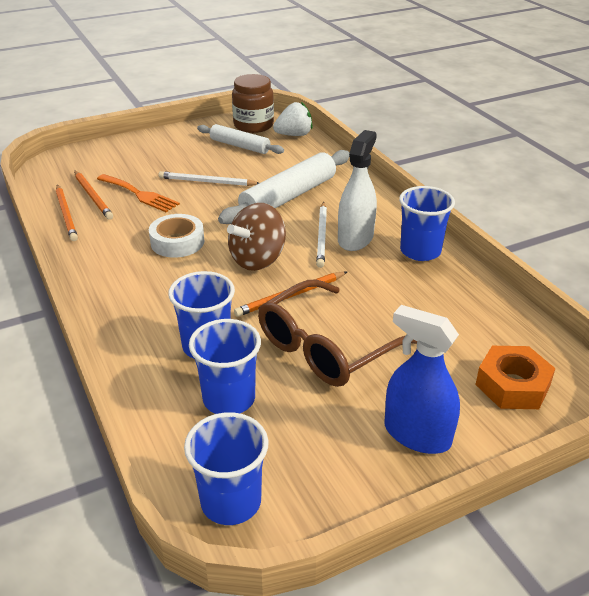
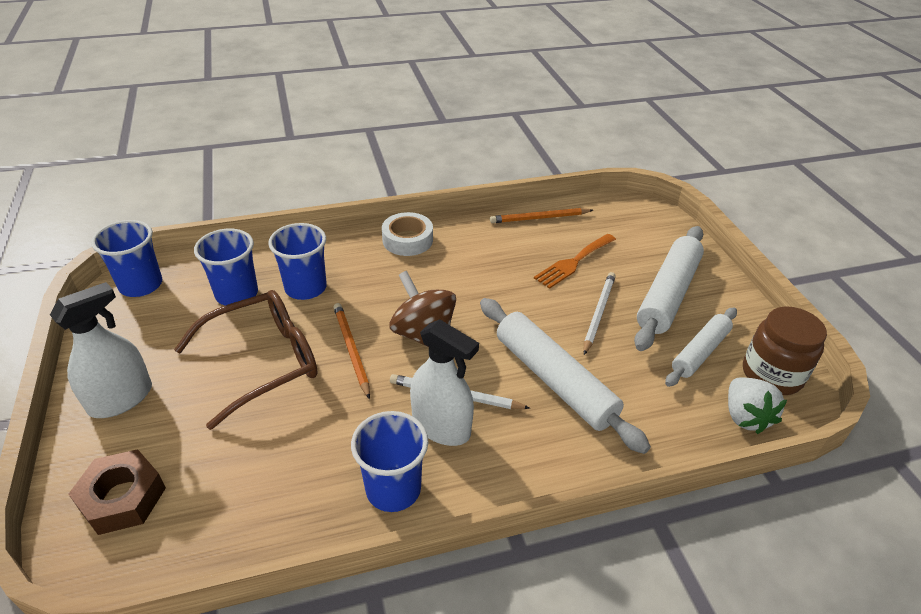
camera: 100 degrees right, 5 degrees up
orange pencil [74,170,113,220] -> none
white tape [149,214,204,258] -> white tape moved to [382,212,433,256]
brown glasses [258,279,417,387] -> brown glasses turned 90 degrees clockwise [174,290,318,430]
blue spray bottle [385,305,460,454] -> white spray bottle [50,282,152,418]
orange nut [475,346,556,409] -> brown nut [69,449,166,535]
none -> white rolling pin [634,226,704,351]

